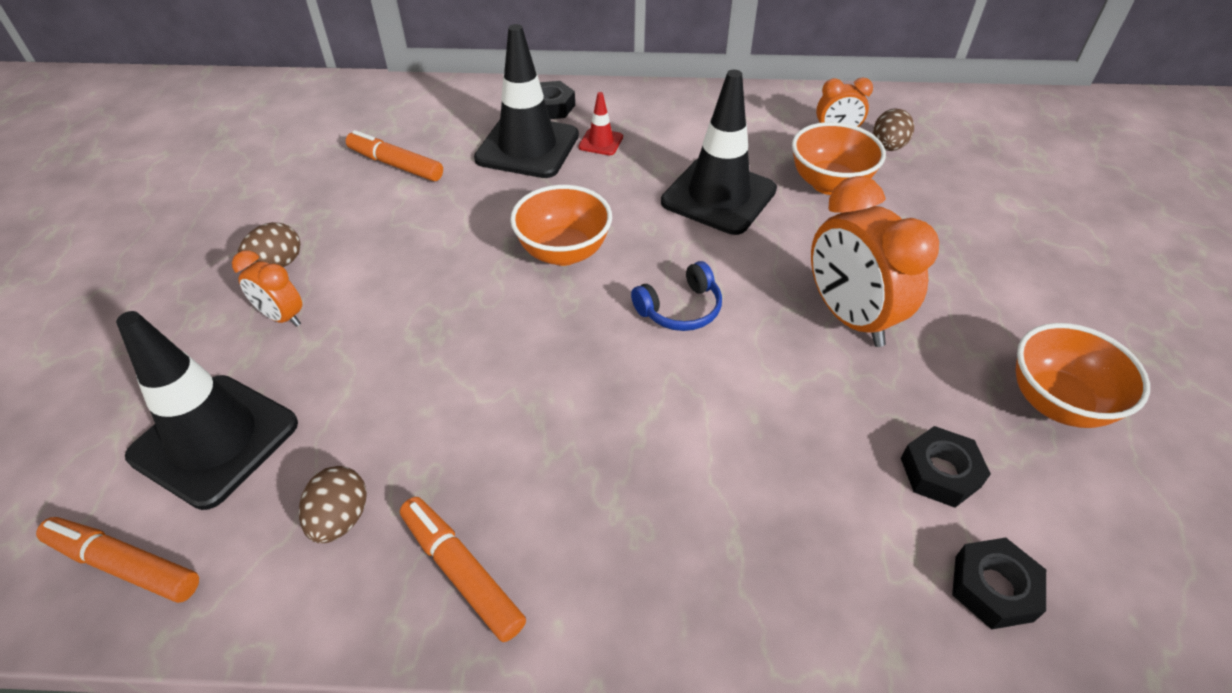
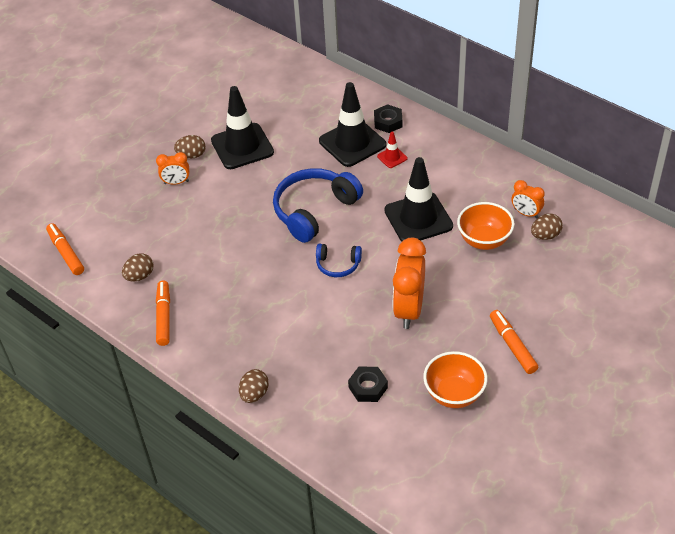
camera: 40 degrees right, 0 degrees up
black traffic cone [116,311,298,510] -> black traffic cone moved to [211,86,274,169]
orange clock [232,251,302,327] -> orange clock turned 75 degrees counterclockwise [156,152,189,185]
orange marker [346,130,443,181] -> orange marker moved to [490,310,539,374]
orange bowl [510,185,612,266] -> blue headphones [273,168,363,243]
black nut [952,538,1046,630] -> none
none -> brown egg [239,369,269,403]

